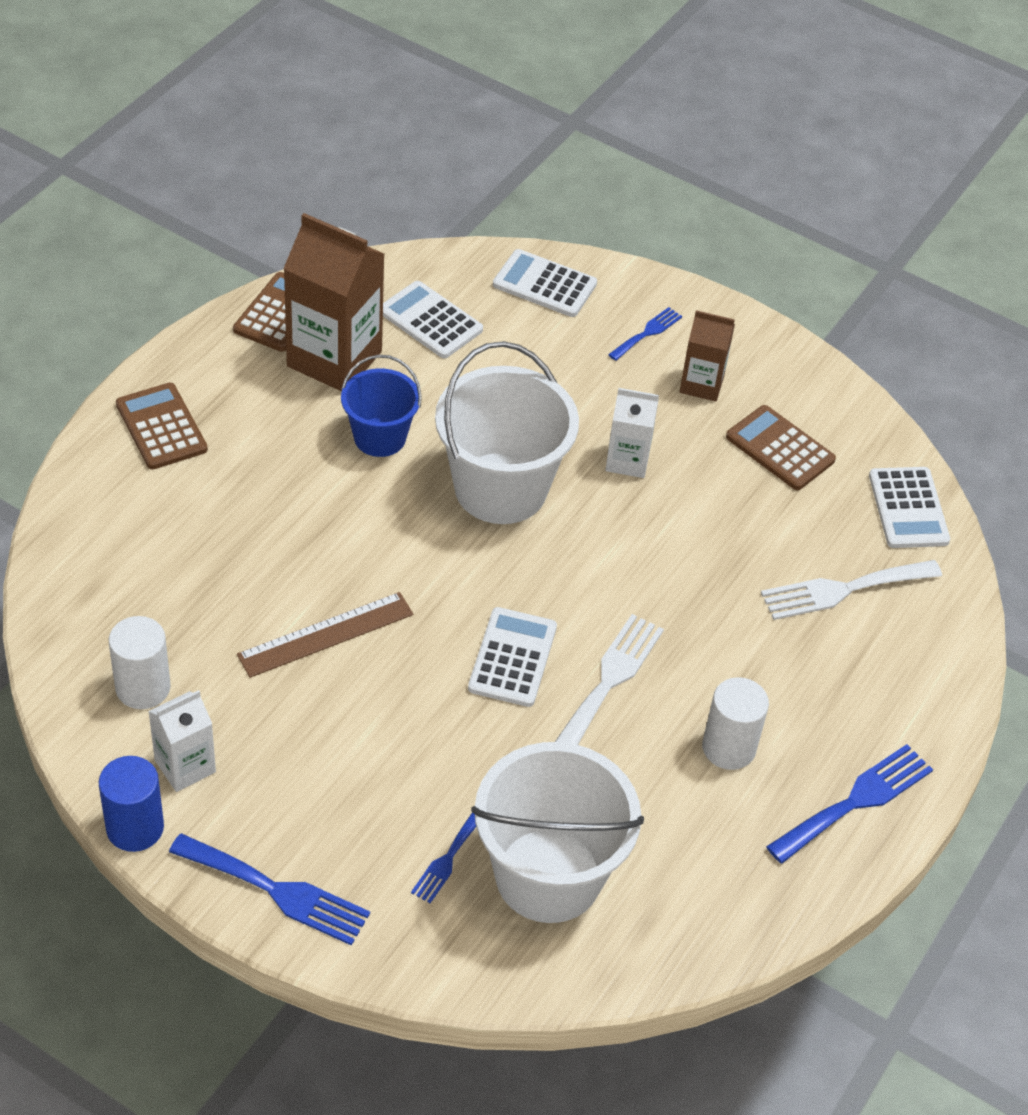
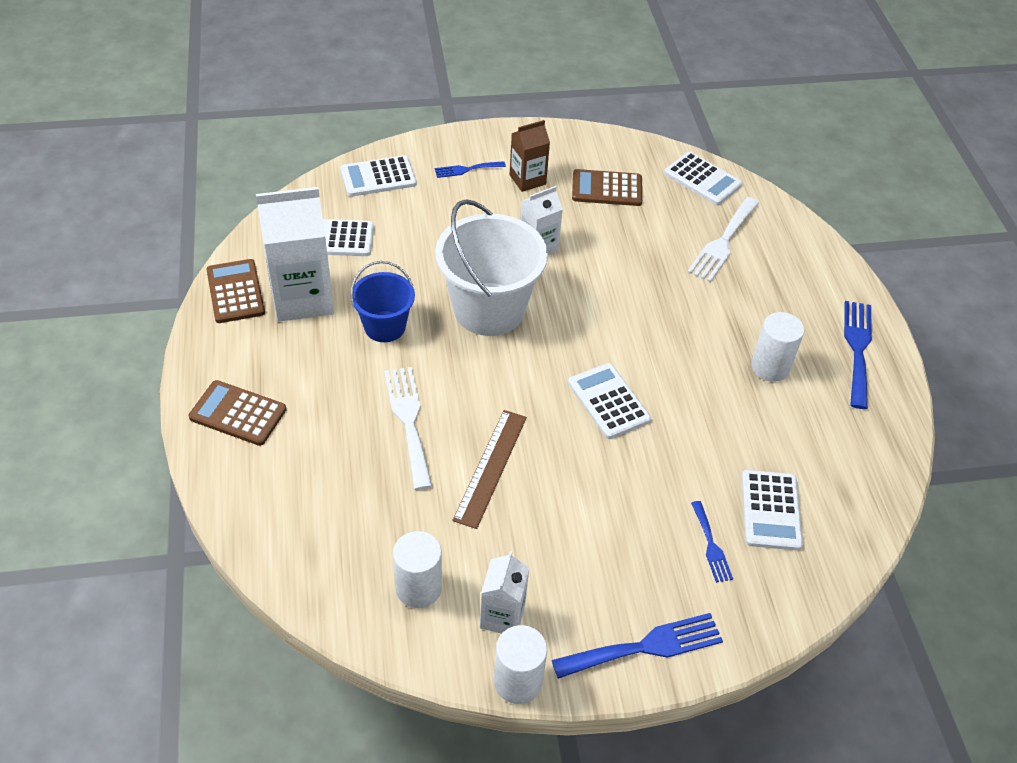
camera: 40 degrees left, 0 degrees up
blue cylinder [99,756,164,852] -> white cylinder [494,625,547,704]
brown carton [283,213,384,391] -> white carton [256,187,334,322]
white bucket [471,742,644,923] -> white calculator [742,470,803,550]
white fork [555,614,664,745] -> white fork moved to [384,367,432,490]
blue fork [608,307,682,361] -> blue fork turned 105 degrees counterclockwise [435,161,506,178]

